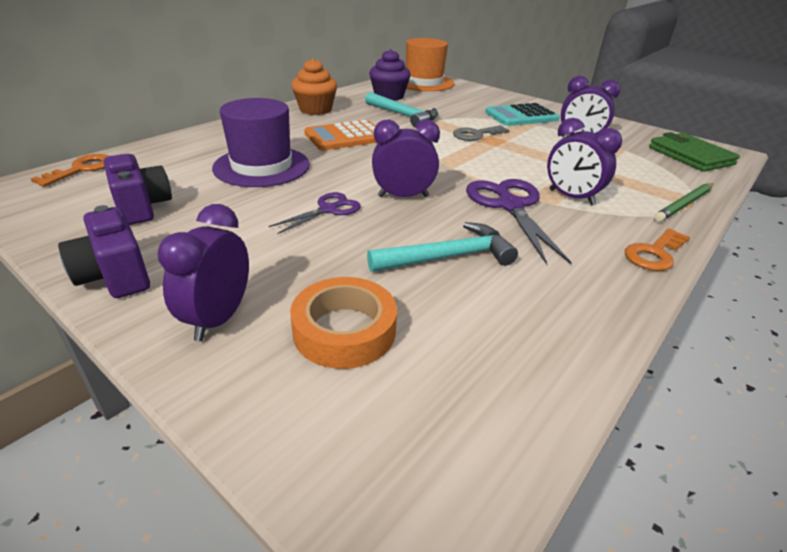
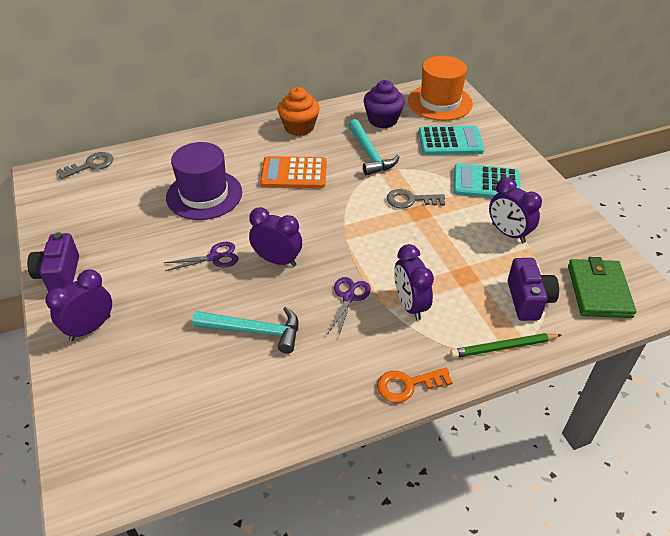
camera: 30 degrees right, 10 degrees up
orange key [31,154,109,187] -> grey key [57,152,113,179]
purple camera [104,154,172,225] -> purple camera moved to [508,258,559,321]
orange tape [290,277,397,369] -> none
purple scissors [466,179,572,264] -> purple scissors [327,277,371,335], size x0.59
none -> turquoise calculator [419,126,484,155]

